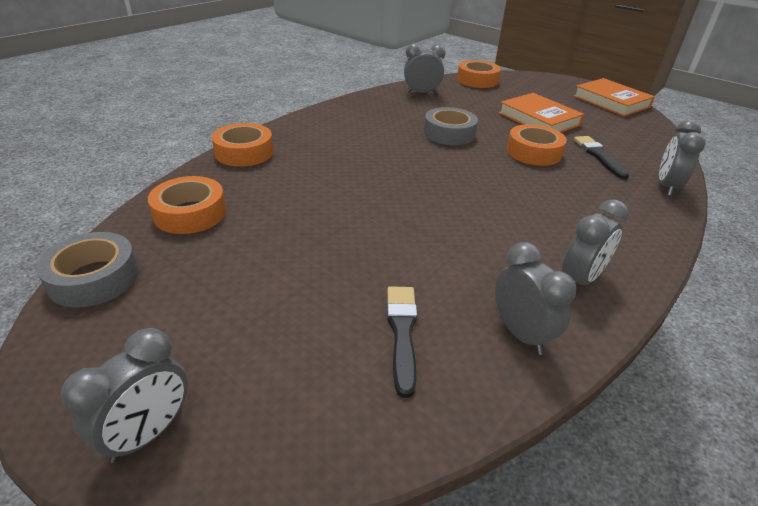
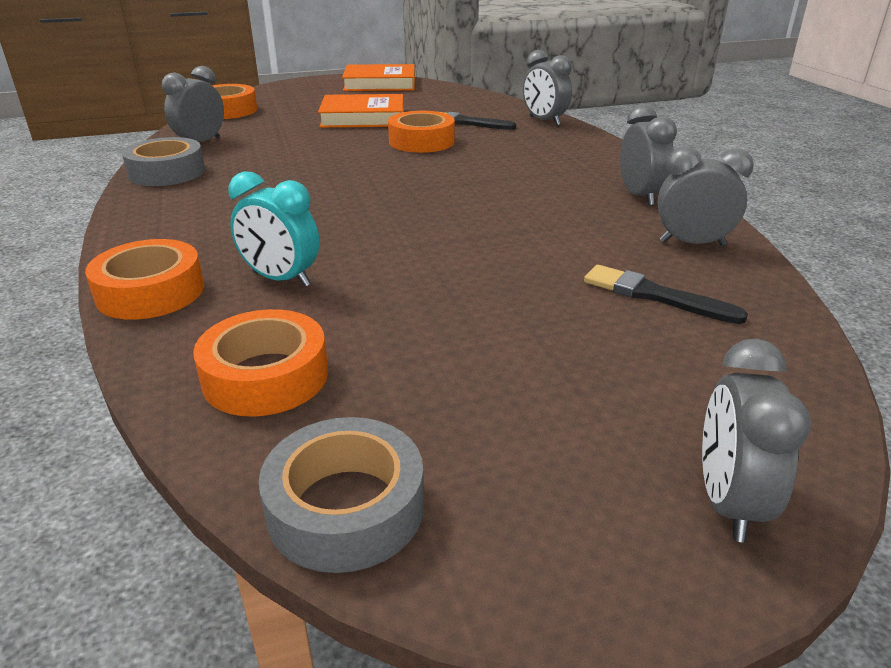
camera: 55 degrees left, 5 degrees down
grey clock [61,328,188,463] -> grey clock turned 150 degrees counterclockwise [702,339,811,542]
grey tape [424,107,478,145] -> grey tape moved to [122,137,205,186]
none -> turquoise clock [228,171,320,287]

